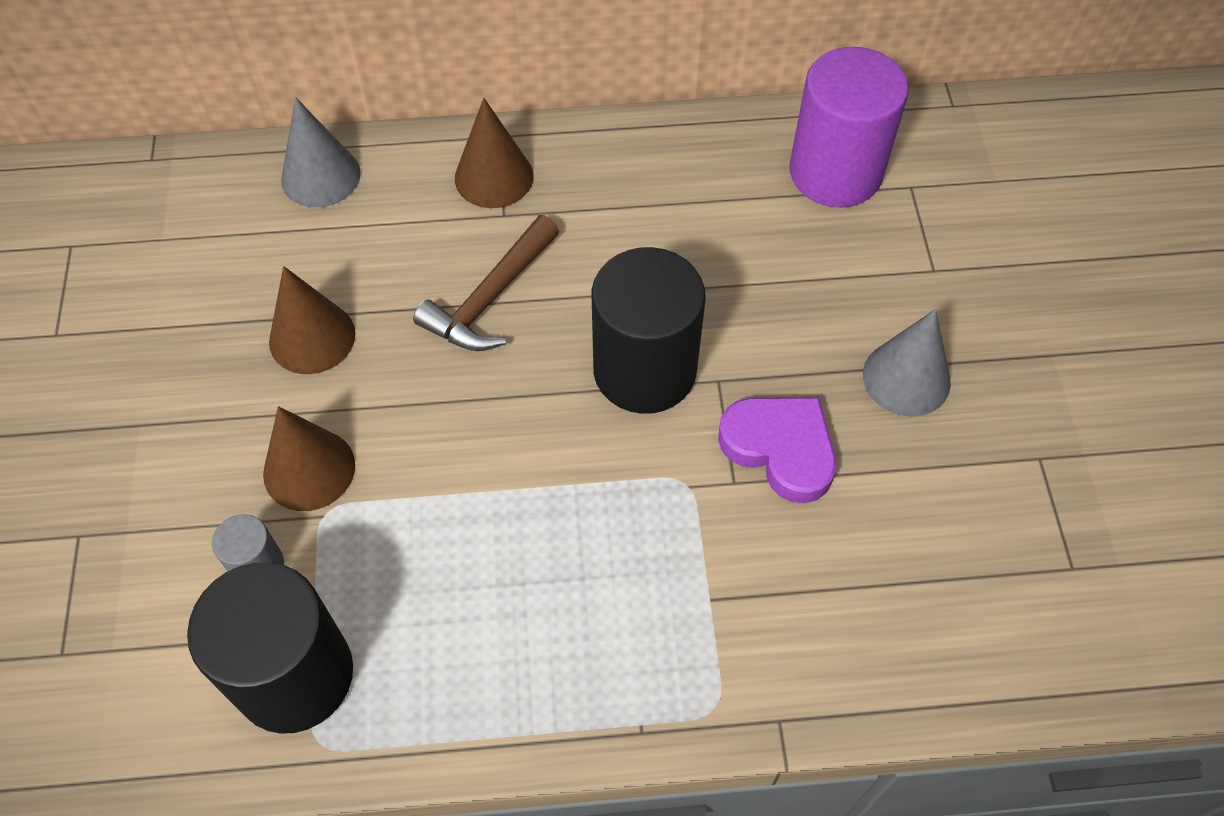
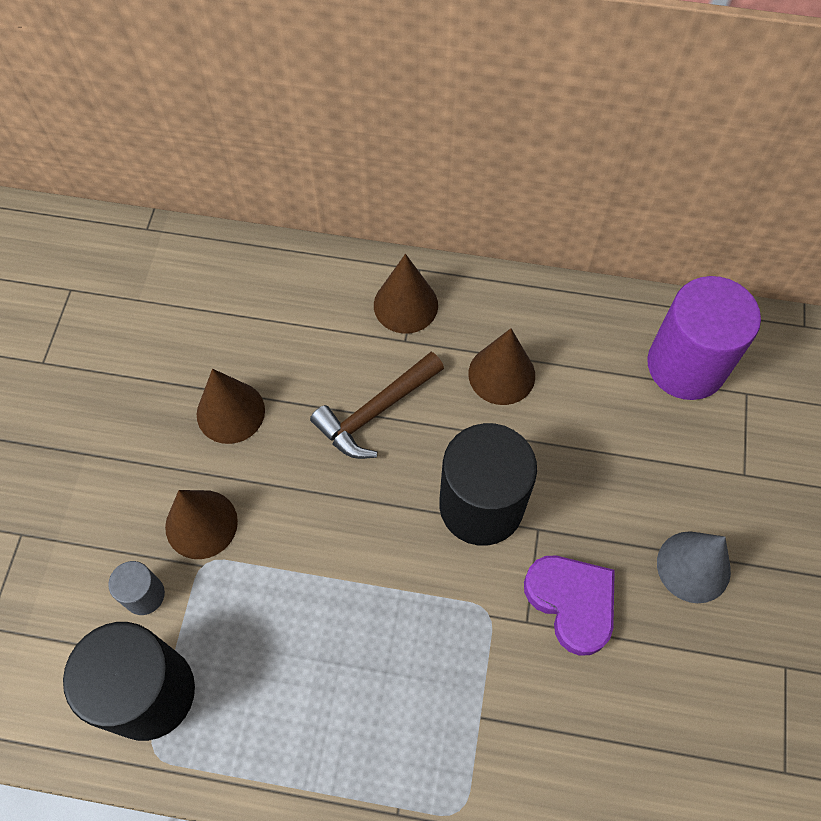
camera: 15 degrees right, 5 degrees up
grey cone [281,97,361,207] -> none
none -> brown cone [468,328,535,405]

